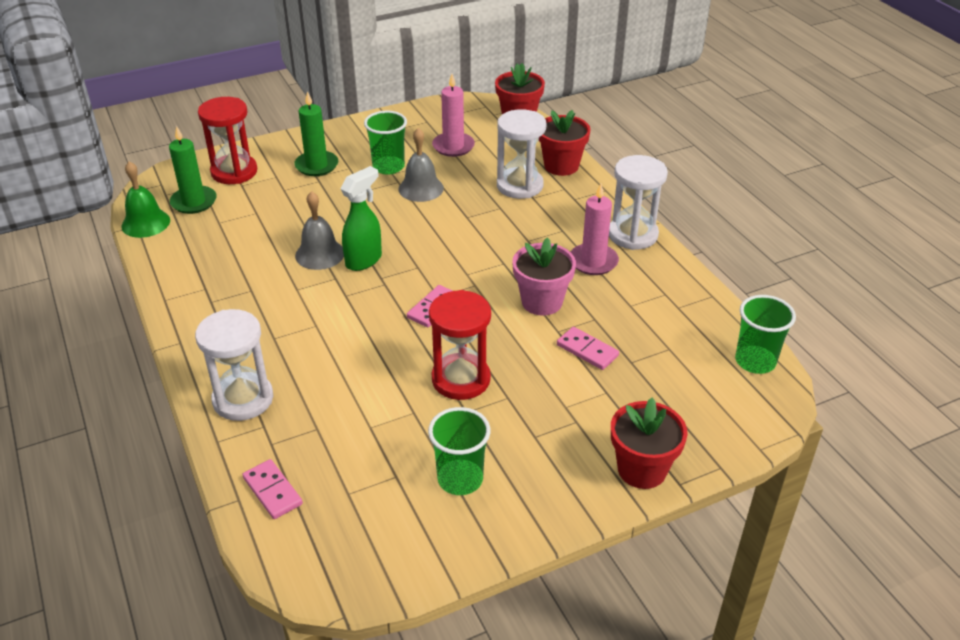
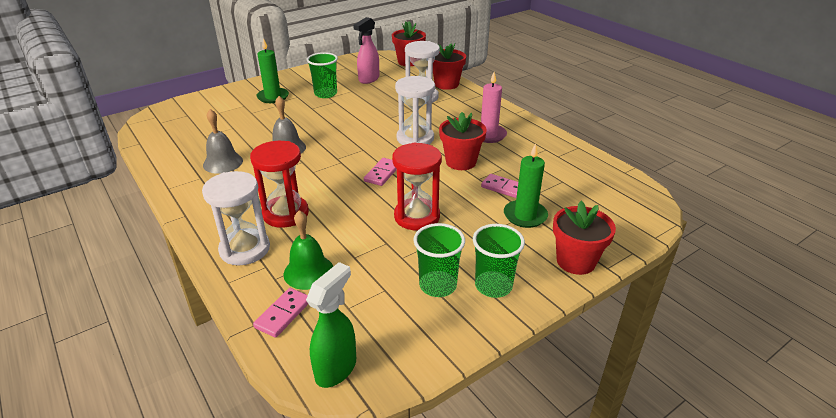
camera: 10 degrees left, 5 degrees down
green bell [122,161,170,238] -> green bell moved to [284,210,333,290]
green candle [169,126,217,214] -> green candle moved to [504,143,548,228]
red hourglass [198,97,257,184] -> red hourglass moved to [250,141,309,228]
pink domino [243,459,303,519] -> pink domino turned 75 degrees clockwise [253,288,308,338]
green spray bottle [341,166,382,271] -> green spray bottle moved to [306,262,356,388]
grey bell [398,128,444,202] -> grey bell moved to [203,109,243,174]
pink candle [432,74,475,157] -> pink spray bottle [353,17,379,84]
pink flower pot [512,237,576,316] -> red flower pot [439,112,487,170]
white hourglass [609,155,668,250] -> white hourglass moved to [395,76,435,145]
green cup [735,295,796,374] -> green cup moved to [473,224,525,298]

